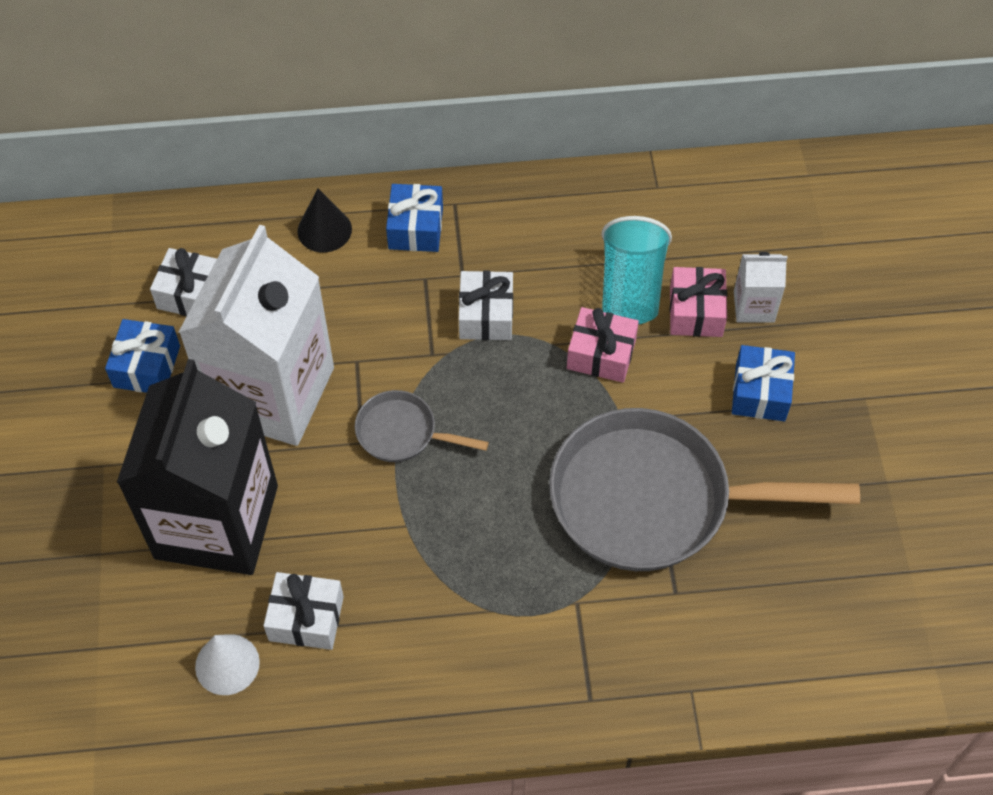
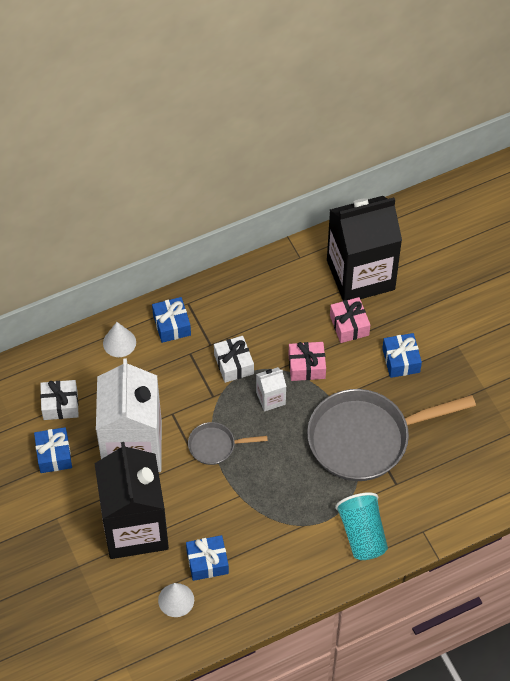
camera: 20 degrees left, 0 degrees up
white gift [263,572,344,650] -> blue gift [186,535,229,581]
black cone [297,189,352,252] -> white cone [103,322,136,357]
turquoise cup [602,216,672,324] -> turquoise cup moved to [335,492,388,560]
white carton [734,252,788,323] -> white carton moved to [256,367,287,412]
none -> black carton [327,196,402,301]

